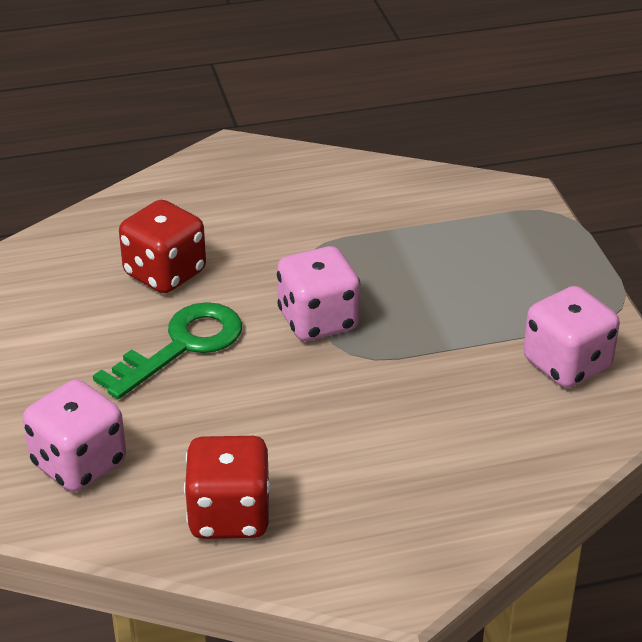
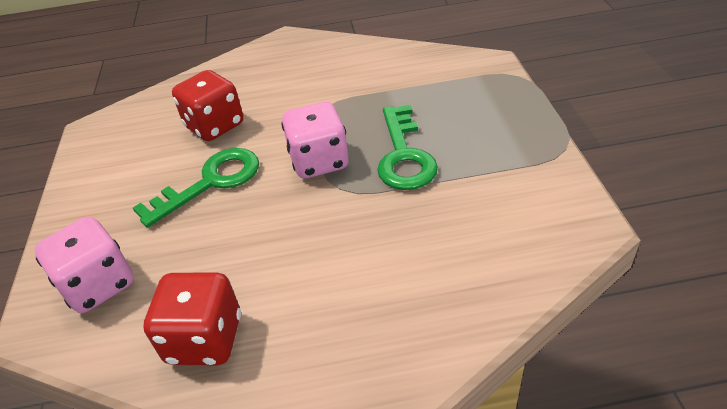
camera: 10 degrees right, 5 degrees up
pink dice [523,286,620,388] -> none
none -> green key [377,105,438,190]

